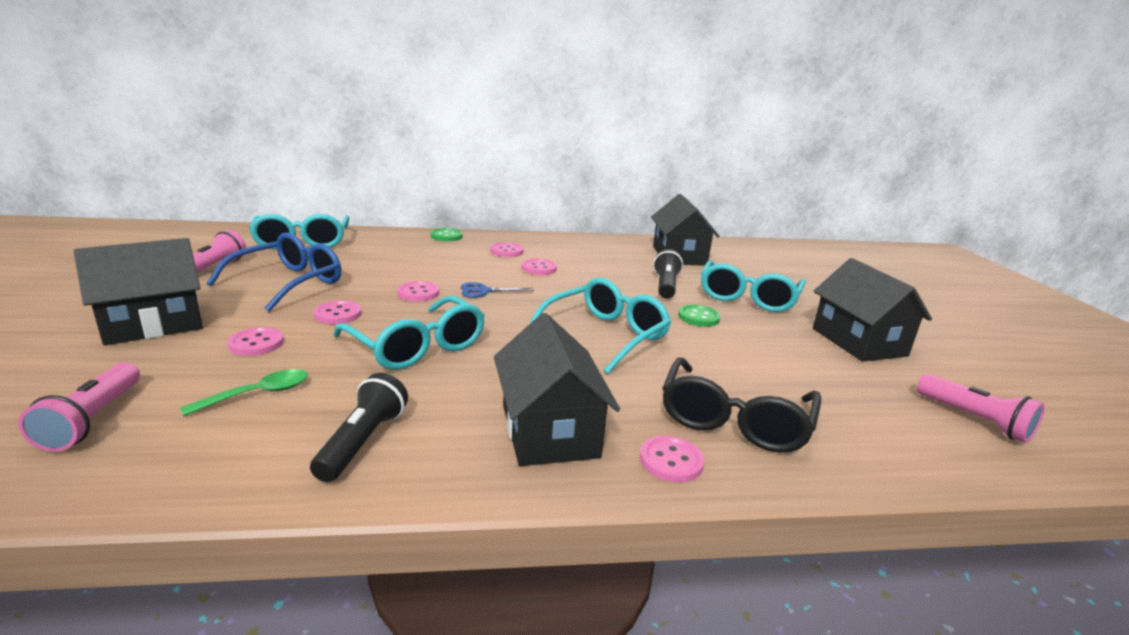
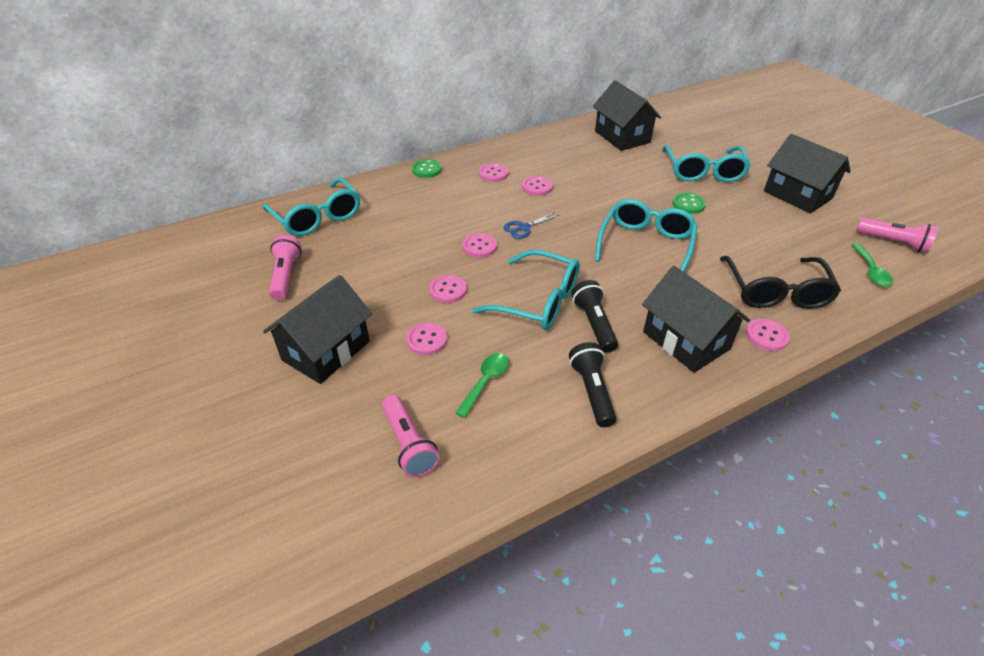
camera: 20 degrees left, 20 degrees up
blue glasses [207,232,341,312] -> none
black flashlight [653,249,683,299] -> black flashlight moved to [571,280,618,353]
none -> green spoon [852,243,893,287]

